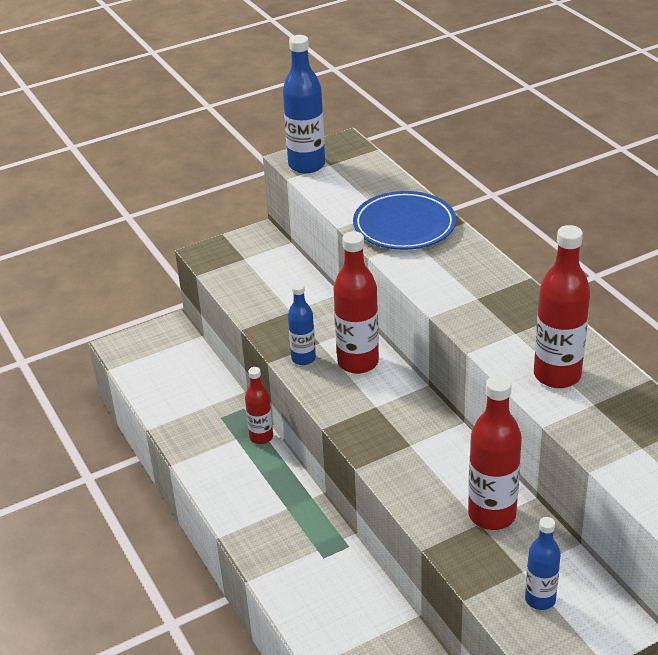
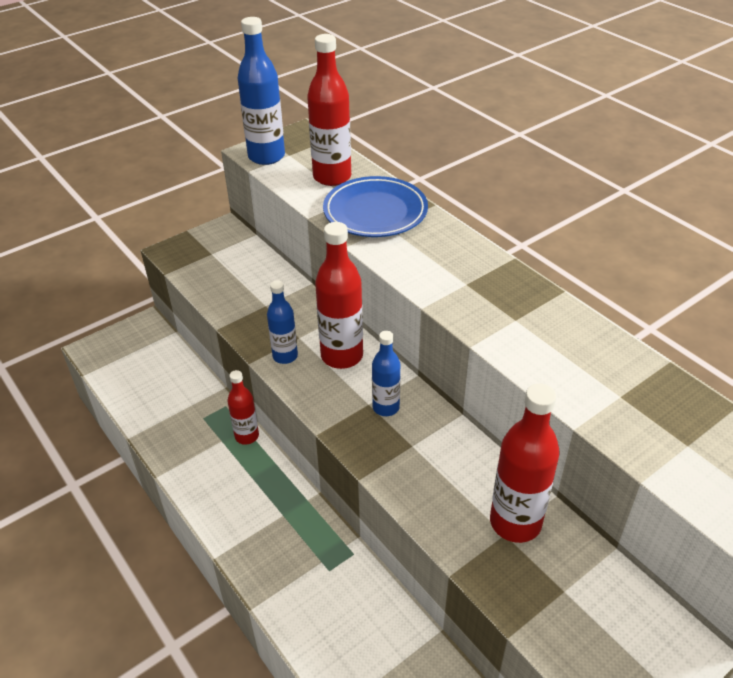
camera: 10 degrees left, 5 degrees up
blue bottle [525,517,561,610] -> blue bottle moved to [372,331,400,416]
red bottle [534,225,590,388] -> red bottle moved to [307,34,351,186]

